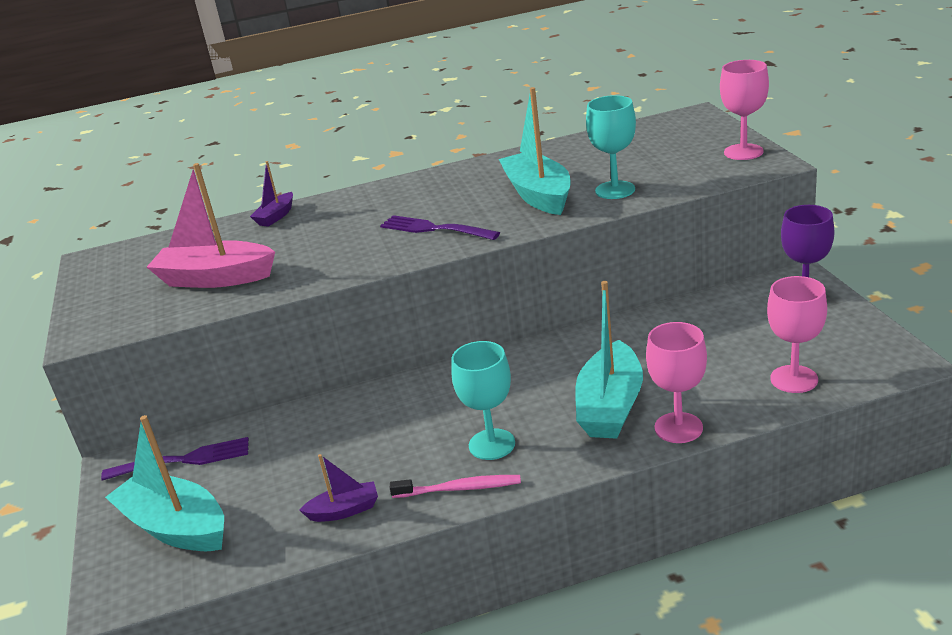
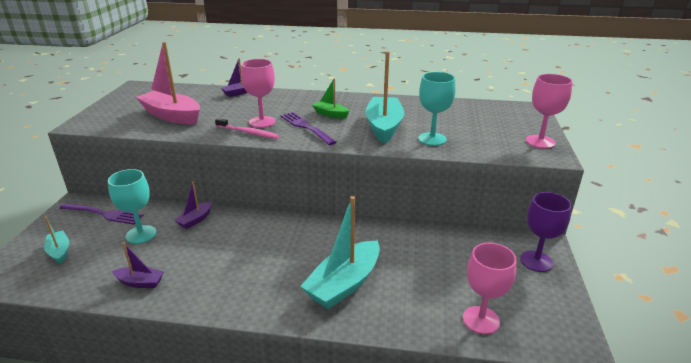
camera: 20 degrees right, 0 degrees up
turquoise boat [105,415,224,551] -> turquoise boat [44,217,69,264], size x0.51
pink toothbrush [389,475,521,498] -> pink toothbrush moved to [215,118,280,139]
turquoise goblet [451,341,515,460] -> turquoise goblet moved to [108,169,157,244]
pink goblet [646,322,707,443] -> pink goblet moved to [241,59,275,128]
none -> purple boat [174,182,212,229]
none -> green boat [312,78,349,118]

